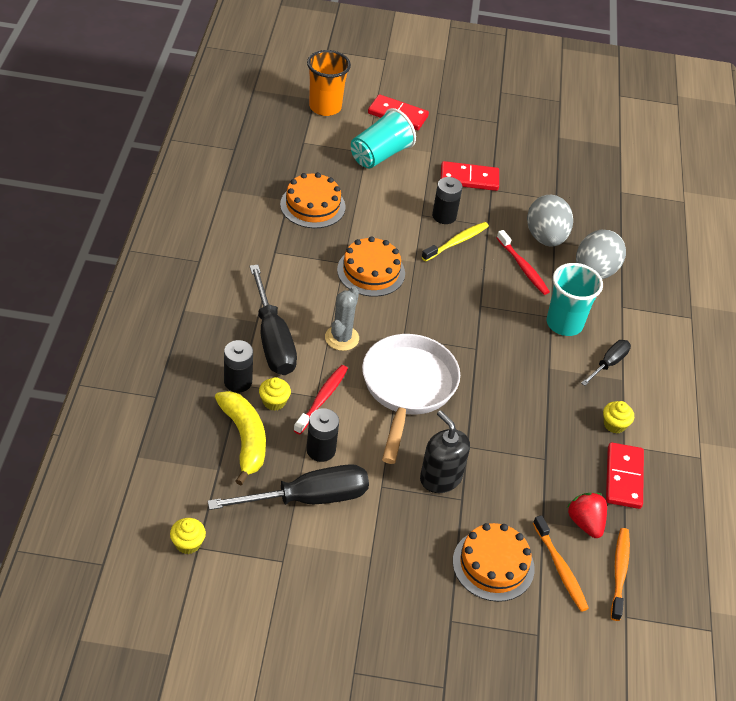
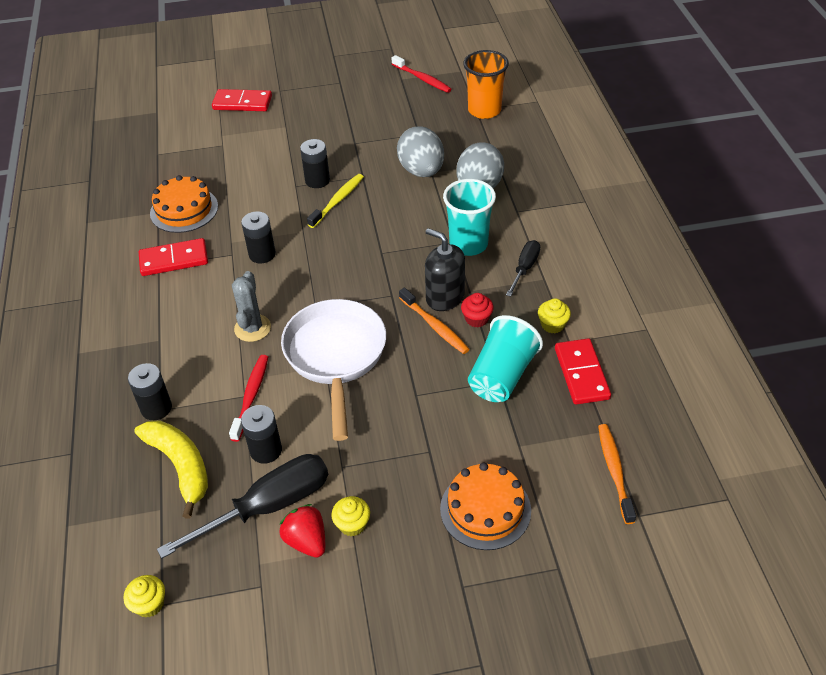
camera: 10 degrees left, 0 degrees up
black screwdriver [250,265,297,375] -> none
yellow cupcake [259,377,291,411] -> yellow cupcake moved to [331,496,370,536]
orange cup [307,50,351,116] -> orange cup moved to [463,50,509,119]
orange cake [337,236,405,297] -> black battery [241,211,276,263]
turquoise cup [351,108,416,168] -> turquoise cup moved to [468,315,543,402]
black soap dispenser [420,411,470,493] -> black soap dispenser moved to [425,228,465,311]
red domino [440,161,499,191] -> red domino moved to [139,238,208,276]
red toothbrush [497,230,550,295] -> red toothbrush moved to [392,55,452,93]
orange toothbrush [533,515,589,612] -> orange toothbrush moved to [399,288,470,354]
red strawberry [567,493,607,538] -> red strawberry moved to [279,504,325,558]
none -> red cupcake [461,293,494,327]

